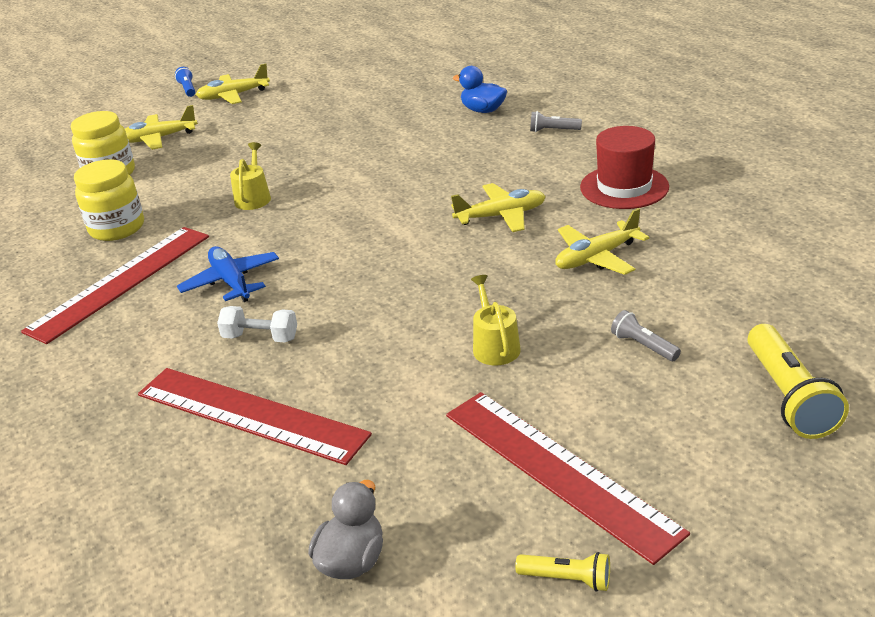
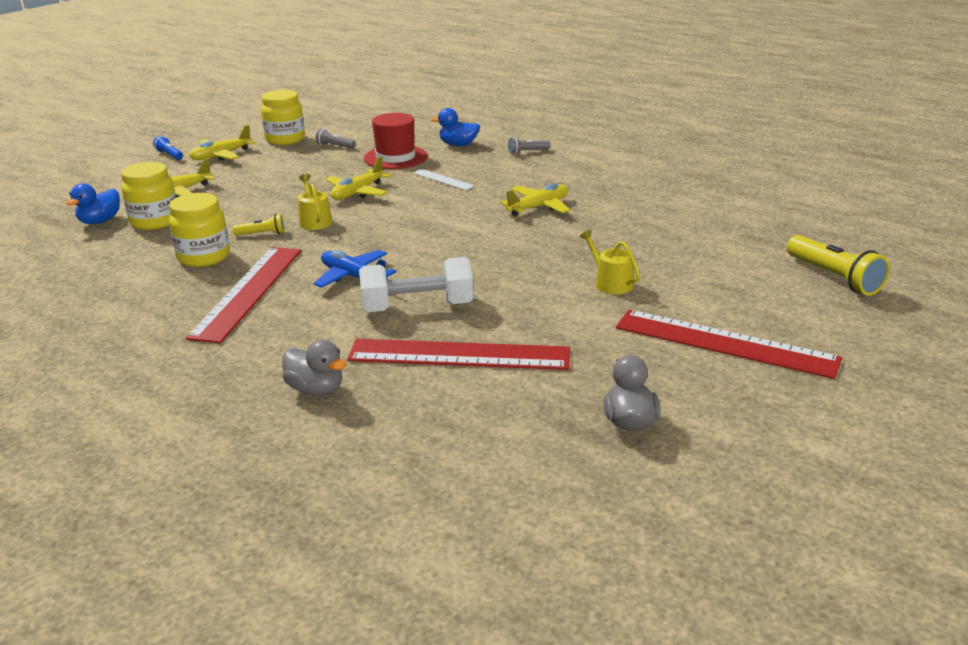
camera: 25 degrees left, 5 degrees down
white dumbbell [217,306,297,342] -> white dumbbell [359,257,474,313], size x1.74
yellow flashlight [515,552,610,592] -> yellow flashlight moved to [233,214,285,236]
yellow plane [555,208,649,275] -> yellow plane moved to [325,156,392,200]
red hat [580,126,669,209] -> red hat moved to [364,113,428,169]
grey flashlight [611,310,681,361] -> grey flashlight moved to [315,129,356,149]
none -> blue duck [66,183,120,224]
none -> yellow jar [261,90,305,145]
none -> grey duck [282,340,346,396]
none -> white ruler [413,169,474,190]

